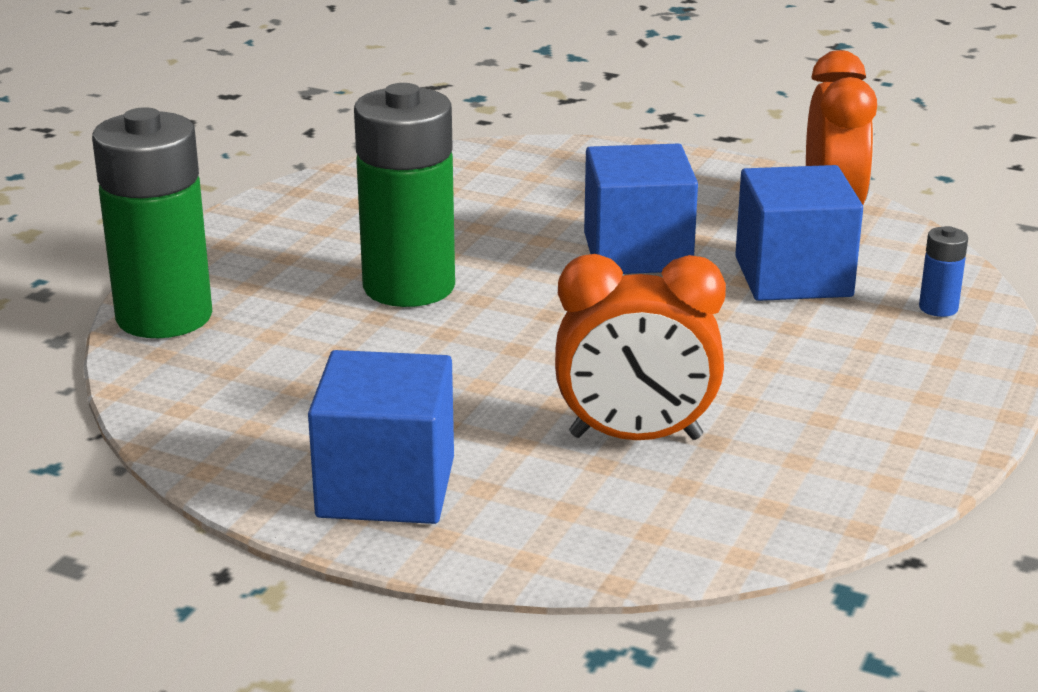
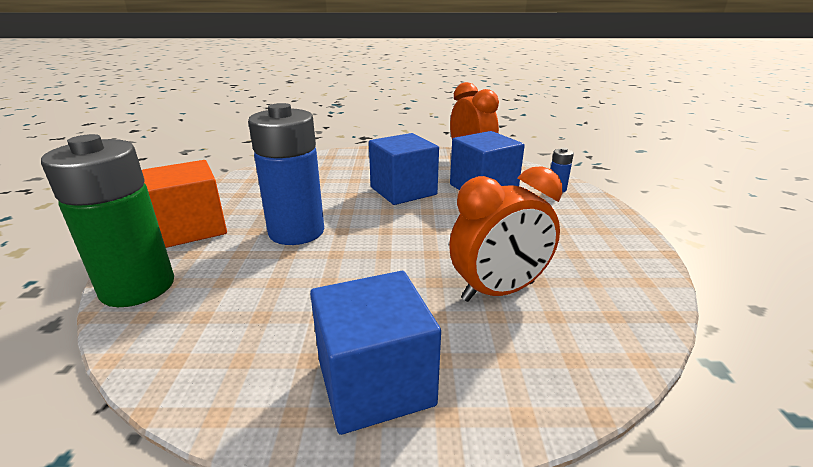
camera: 25 degrees left, 0 degrees up
green battery [354,83,455,307] -> blue battery [248,103,324,245]
none -> orange cube [142,160,227,248]

